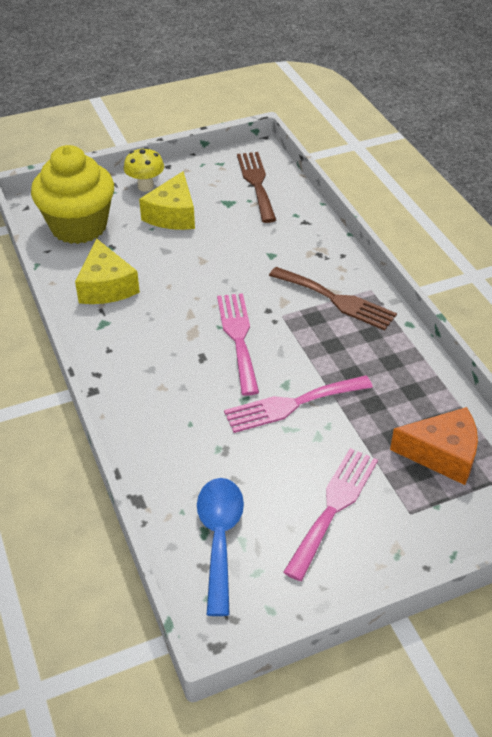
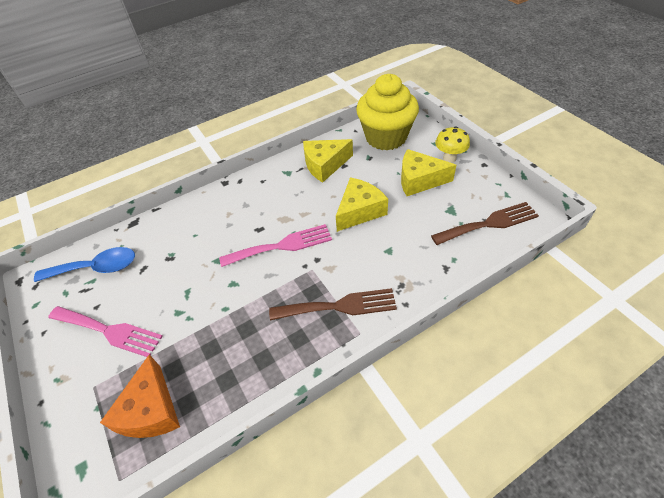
camera: 85 degrees right, 5 degrees up
pink fork [224,375,373,433] -> none
brown fork [269,267,397,330] -> brown fork turned 120 degrees counterclockwise [269,288,397,320]
none -> yellow cheese [336,177,388,232]

